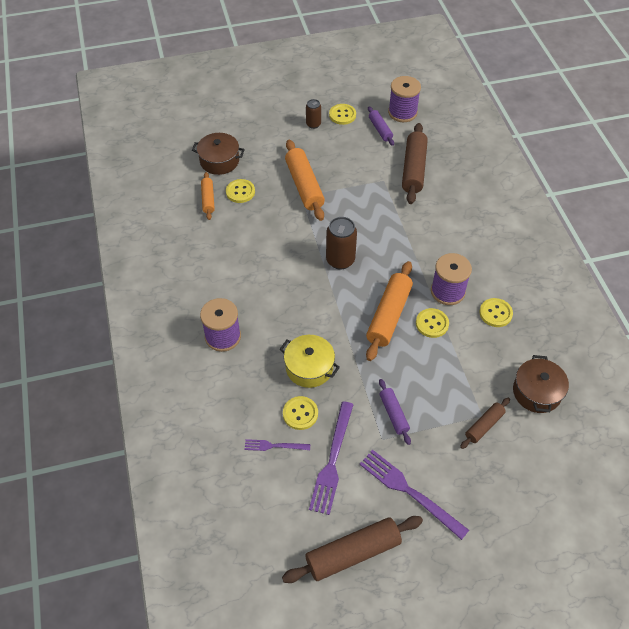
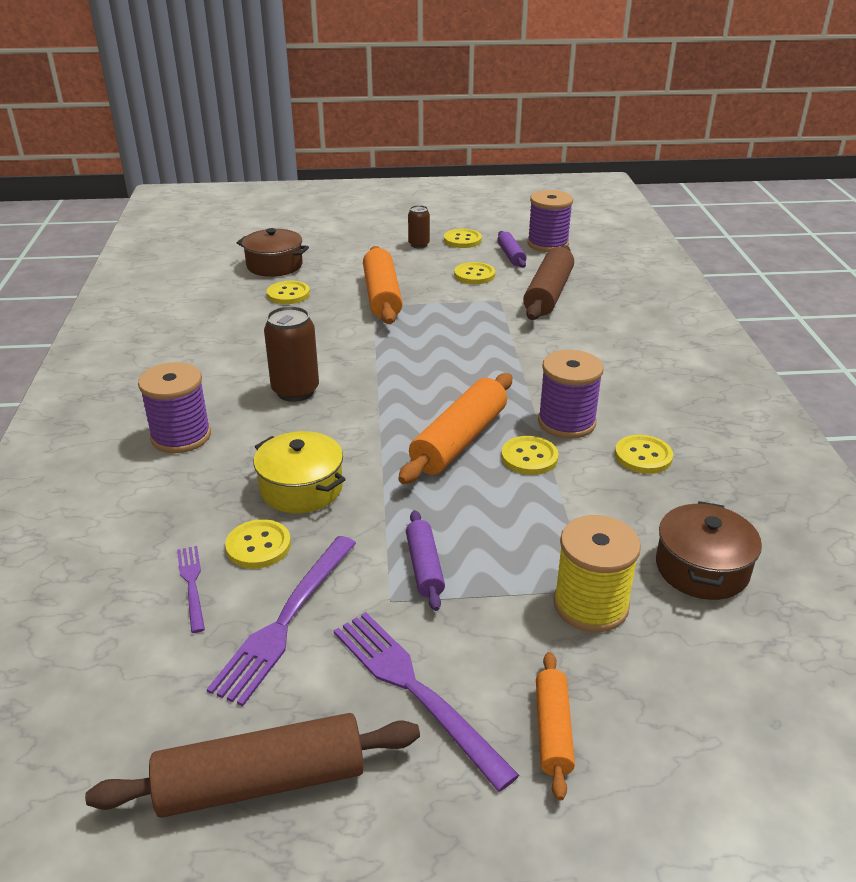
camera: 10 degrees right, 20 degrees down
orange rolling pin [201,172,215,220] -> orange rolling pin moved to [536,652,575,801]
purple fork [244,439,310,451] -> purple fork turned 60 degrees clockwise [177,546,205,633]
brown can [326,217,357,270] -> brown can moved to [264,306,319,402]
brown rolling pin [460,398,510,449] -> yellow spool [553,515,641,632]
none -> yellow button [454,262,495,284]

